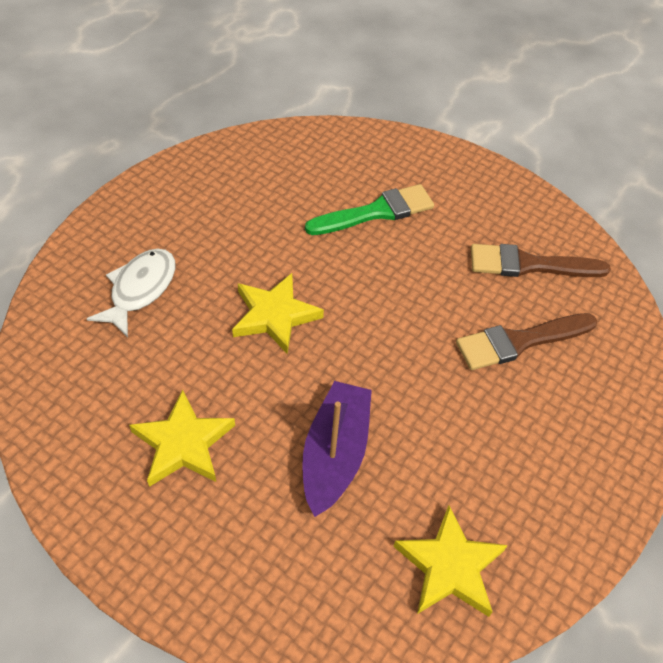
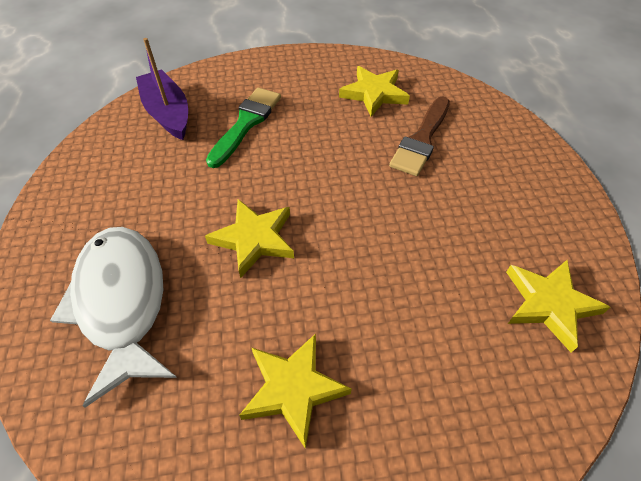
camera: 40 degrees left, 0 degrees up
white fish [87,248,175,337] -> white fish [50,227,177,408], size x1.59
purple boat [302,381,372,517] -> purple boat moved to [136,38,188,140]
brown brush [471,244,611,277] -> yellow star [339,66,410,117]

